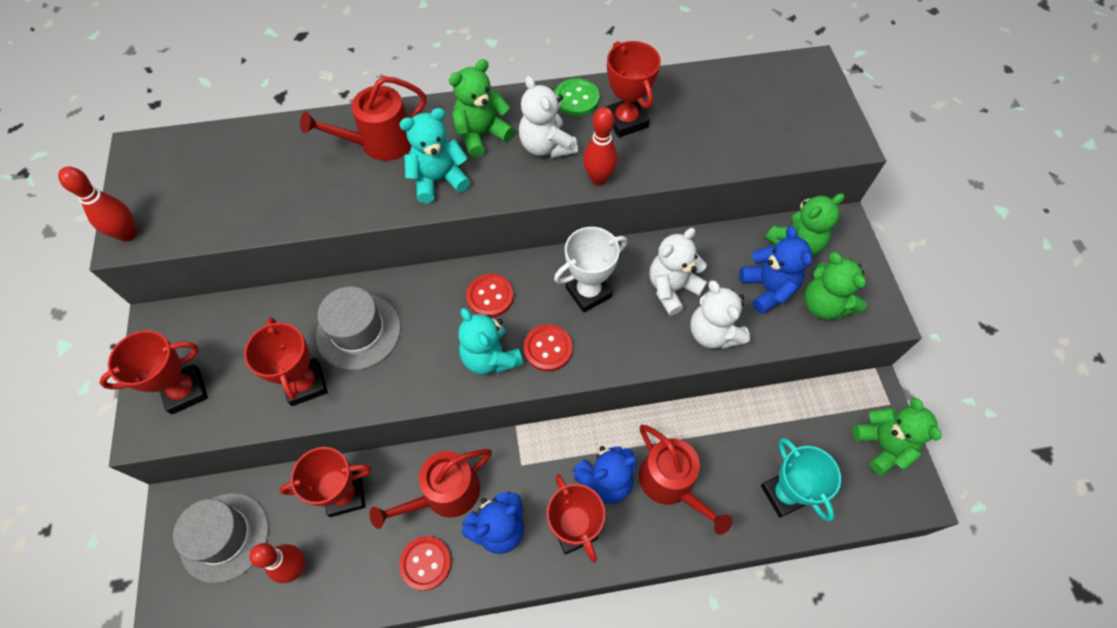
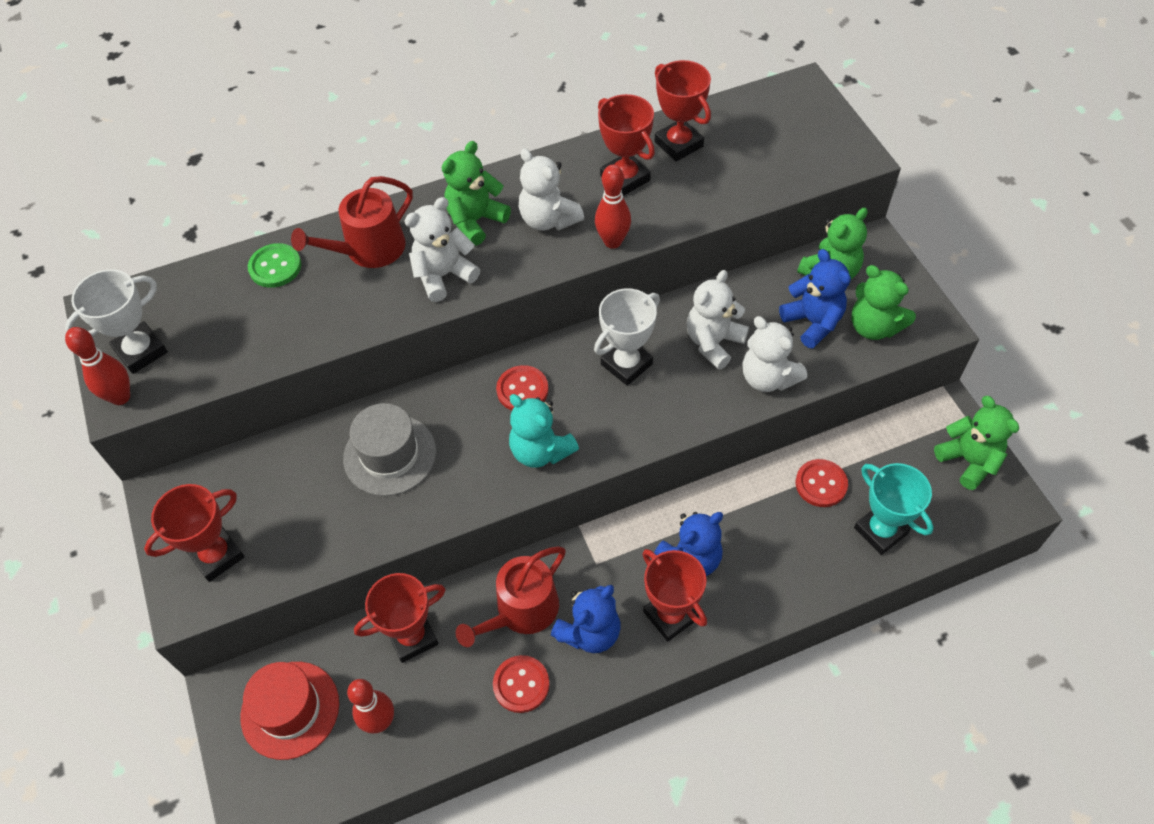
camera: 10 degrees left, 5 degrees down
grey hat [173,493,269,583] -> red hat [240,662,339,760]
red trophy [244,317,328,406] -> red trophy moved to [655,60,711,162]
turquoise teddy bear [399,108,471,203] -> white teddy bear [404,197,480,302]
red button [524,324,573,371] -> red button moved to [795,459,848,507]
green button [555,78,600,116] -> green button moved to [248,243,301,288]
red watering can [639,425,732,535] -> none
none -> white trophy [65,269,168,374]

